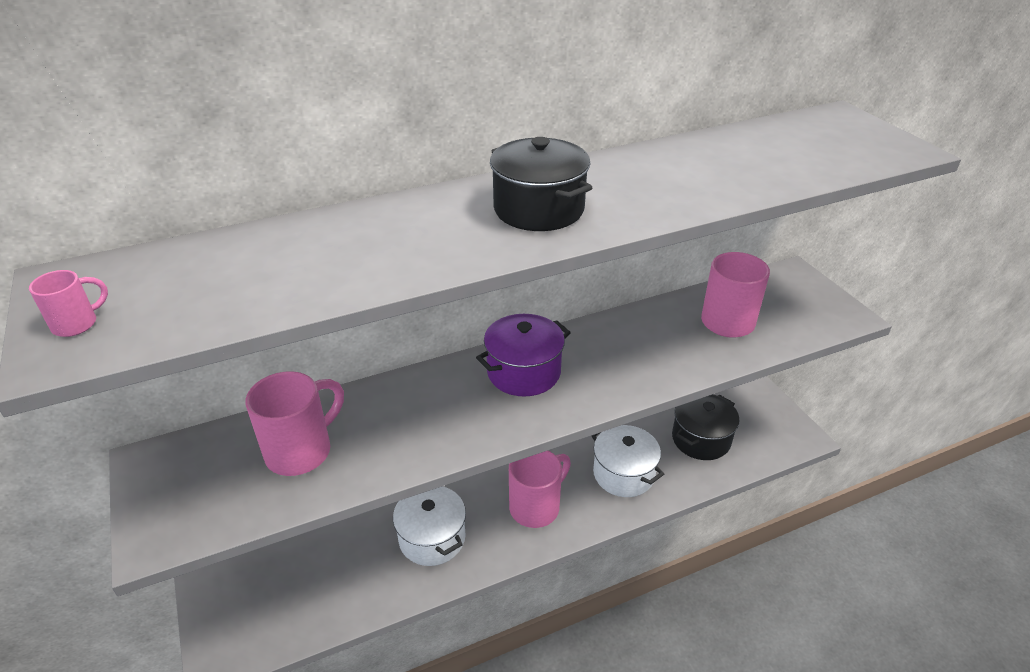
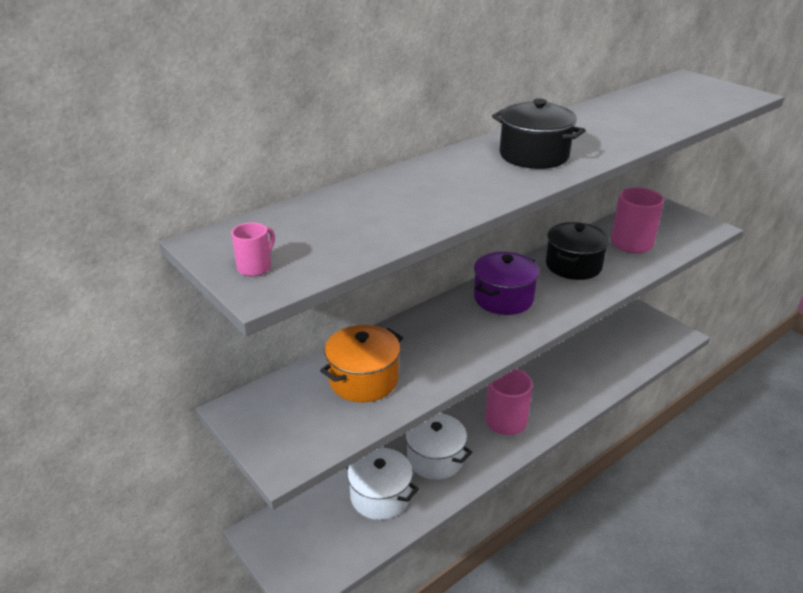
camera: 15 degrees left, 5 degrees down
pink mug [245,371,344,476] -> orange pot [320,325,403,402]
white pot [592,425,664,497] -> white pot moved to [346,448,419,520]
black pot [672,394,739,460] -> black pot moved to [546,222,609,280]

